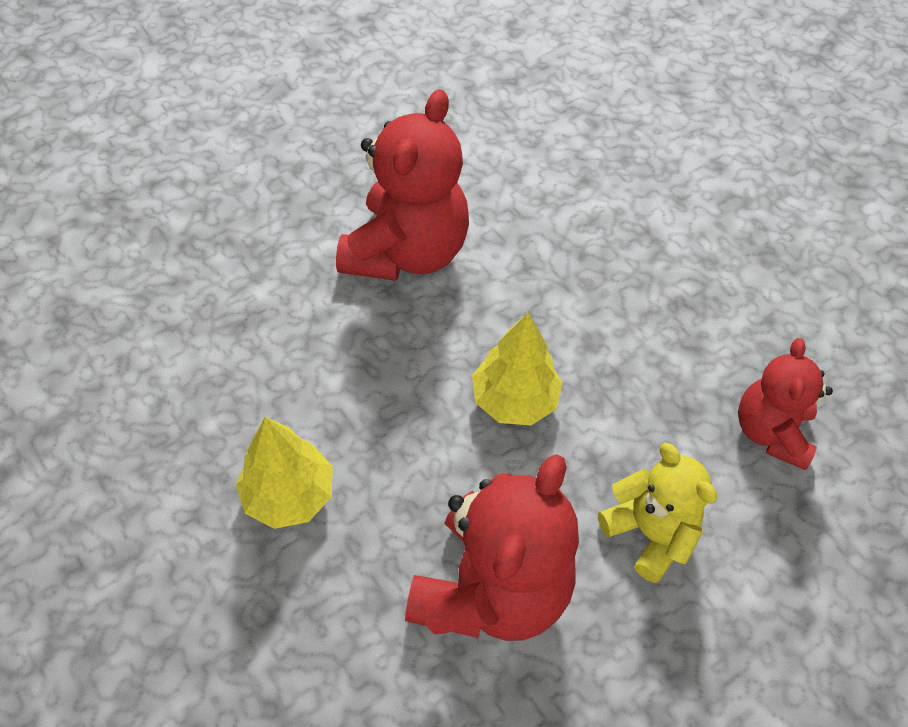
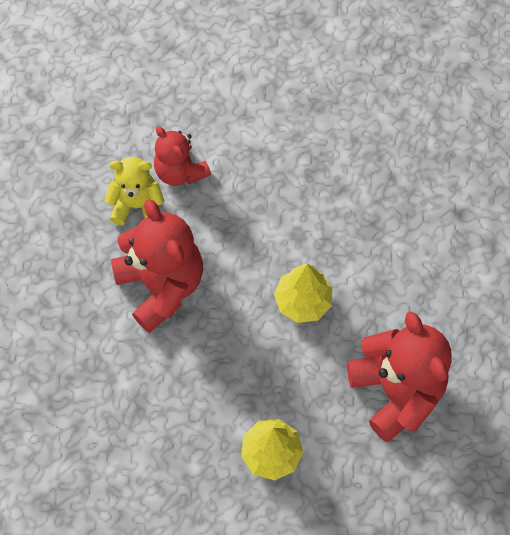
camera: 50 degrees left, 10 degrees up
yellow teddy bear [598,443,717,583] -> yellow teddy bear moved to [104,157,164,225]
red teddy bear [738,338,833,470] -> red teddy bear moved to [154,126,211,186]

